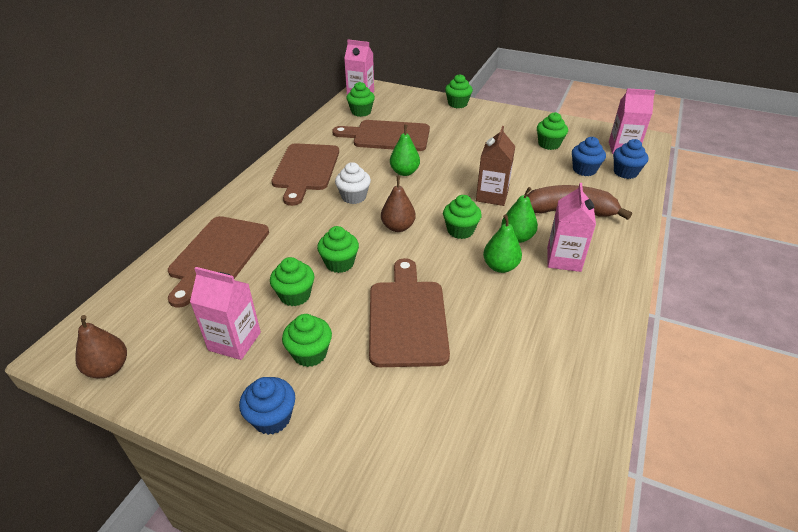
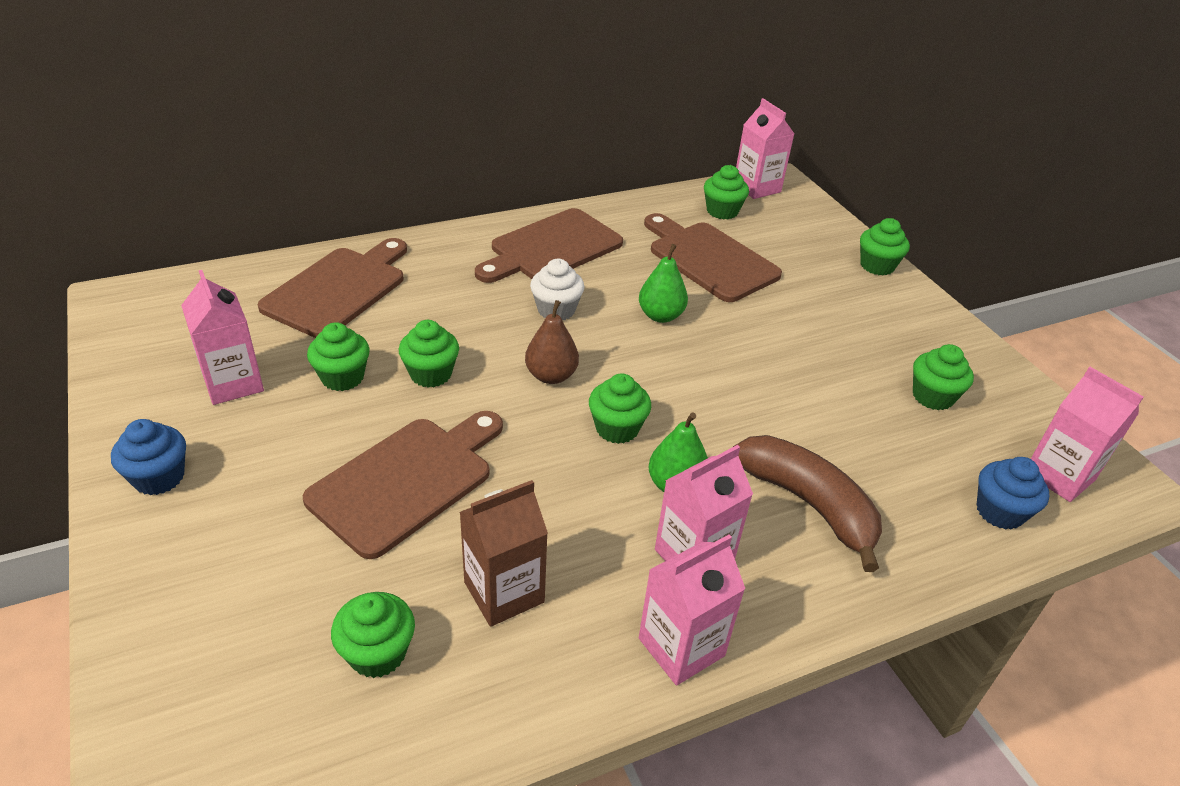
camera: 40 degrees right, 0 degrees up
brown pear [75,315,127,379] -> none
brown cutting board [168,216,269,308] -> brown cutting board turned 150 degrees clockwise [258,238,407,338]
green cupcake [282,314,332,367] -> green cupcake moved to [331,592,415,678]
brown carton [476,126,515,206] -> brown carton moved to [459,480,548,627]
green pear [483,214,522,273] -> none
blue cupcake [572,137,606,176] -> none
none -> pink carton [639,535,746,685]

